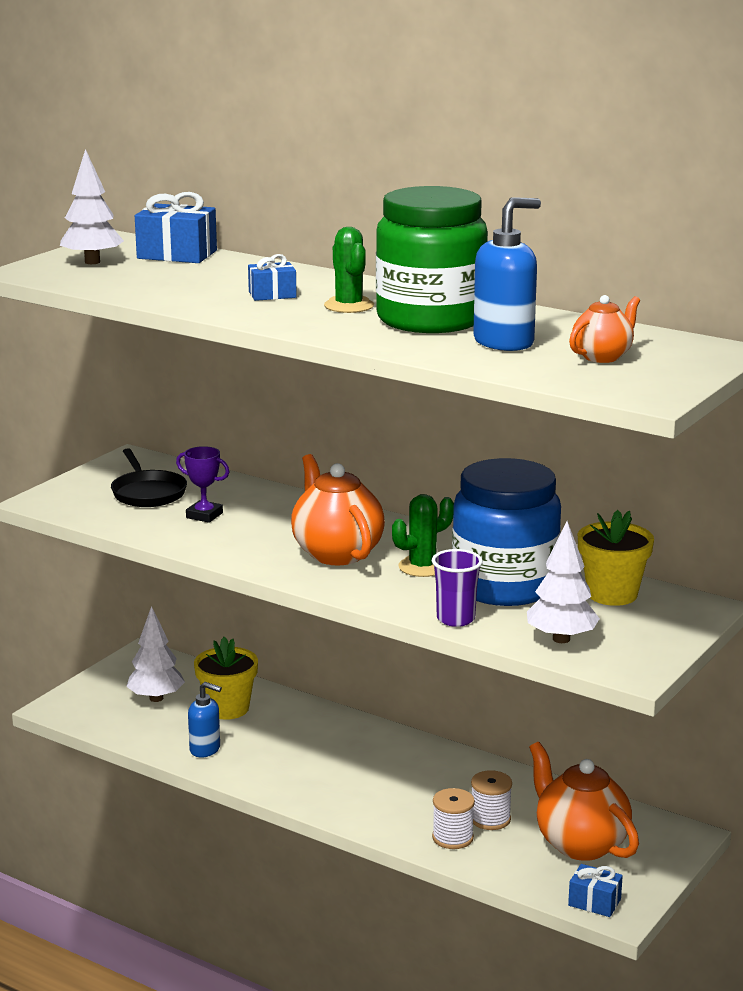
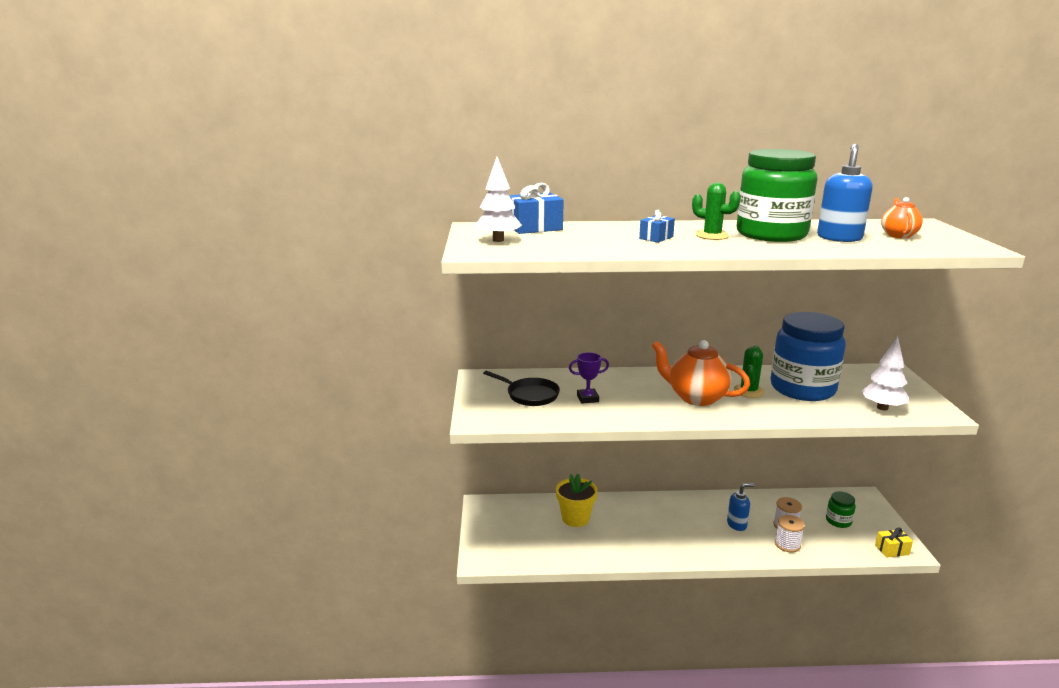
camera: 35 degrees left, 0 degrees up
white tree [126,606,185,702] -> none
blue soap dispenser [188,682,222,758] -> blue soap dispenser moved to [727,483,754,531]
purple cup [432,549,483,627] -> none
orange teapot [529,742,639,861] -> green jar [826,491,856,528]
blue gift [568,864,623,917] -> yellow gift [875,527,913,558]
yellow flower pot [578,510,654,606] -> none

